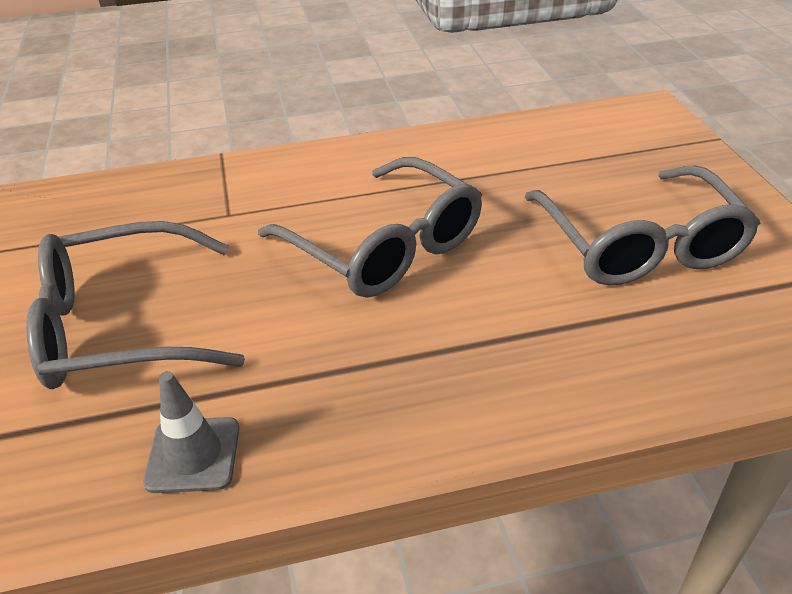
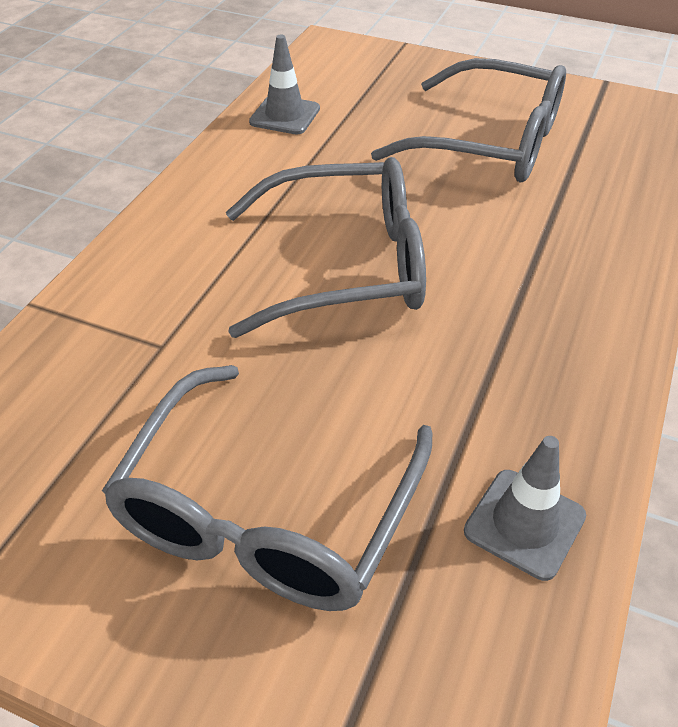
camera: 55 degrees left, 5 degrees up
none -> grey traffic cone [249,35,320,134]

